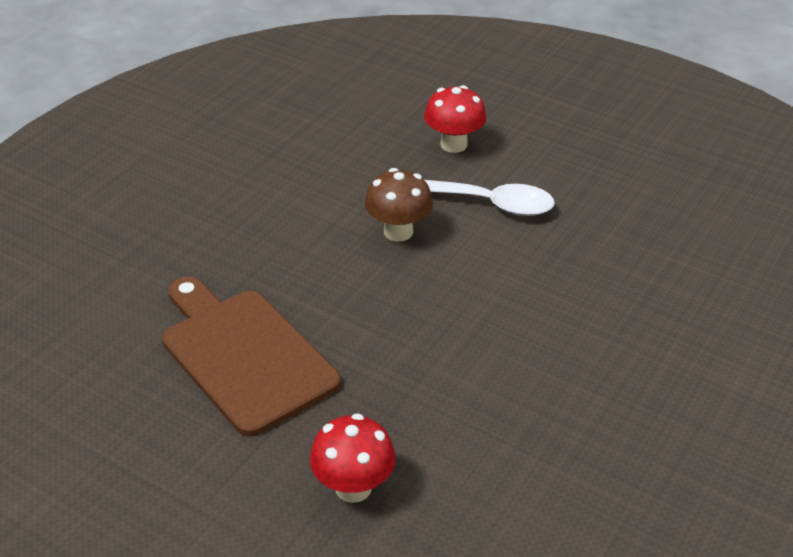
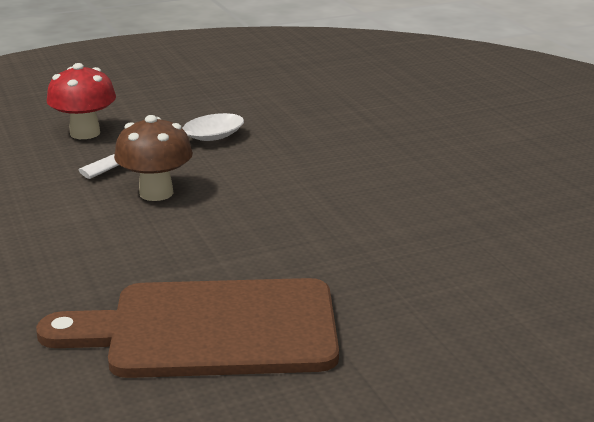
camera: 55 degrees left, 15 degrees down
red mushroom [310,413,396,503] -> none

